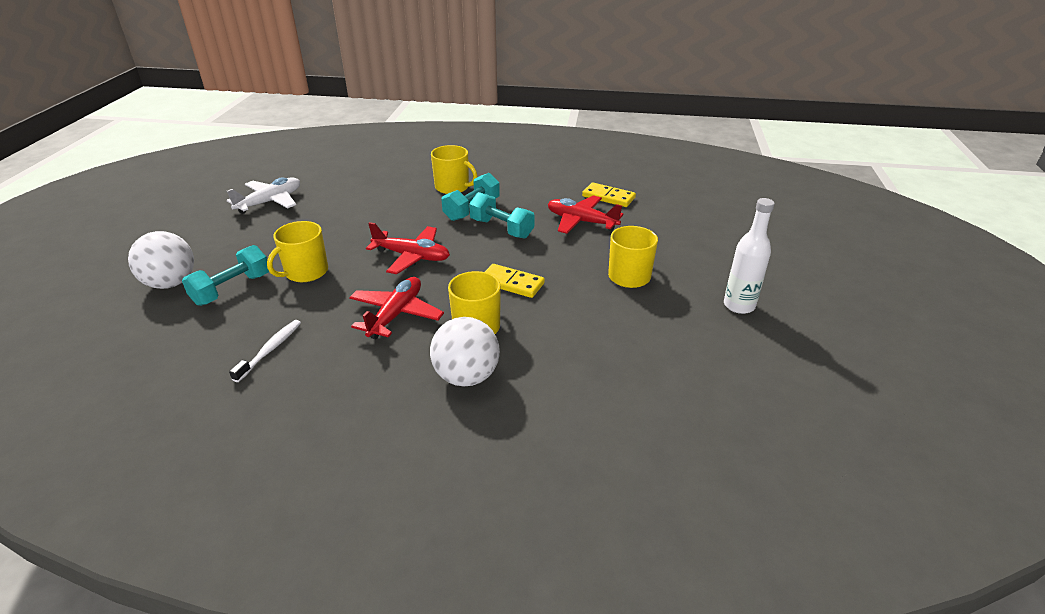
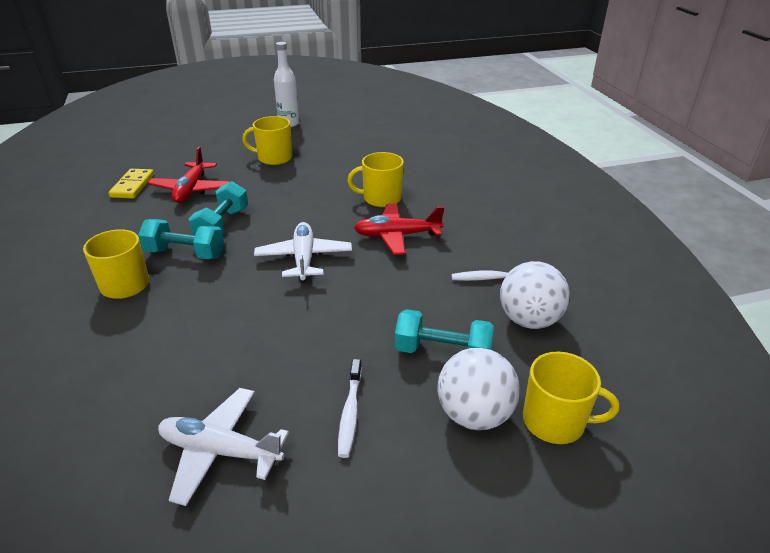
camera: 115 degrees left, 0 degrees up
yellow mug [267,221,328,282] -> yellow mug moved to [523,352,619,444]
red plane [366,222,450,274] -> white plane [254,222,352,282]
white ball [430,317,500,386] -> white ball moved to [500,261,570,329]
yellow domino [485,264,545,298] -> none
none -> white toothbrush [338,359,362,458]

